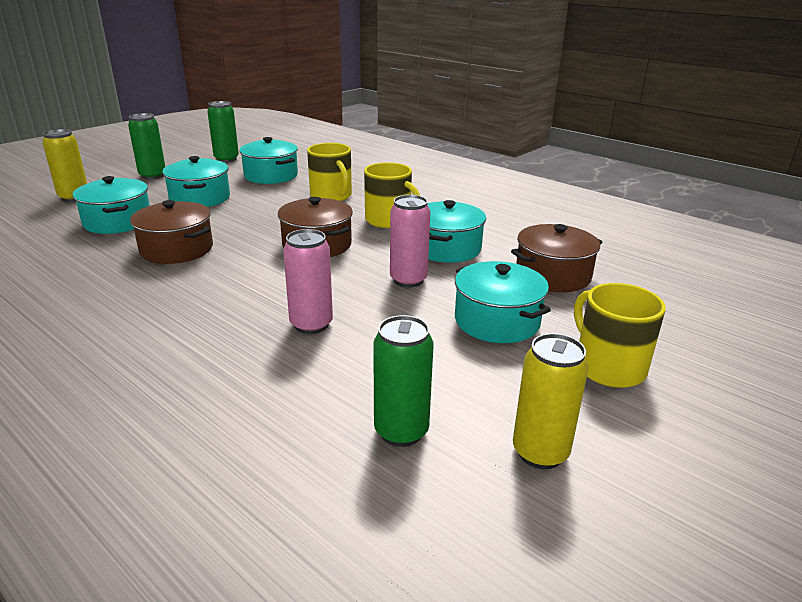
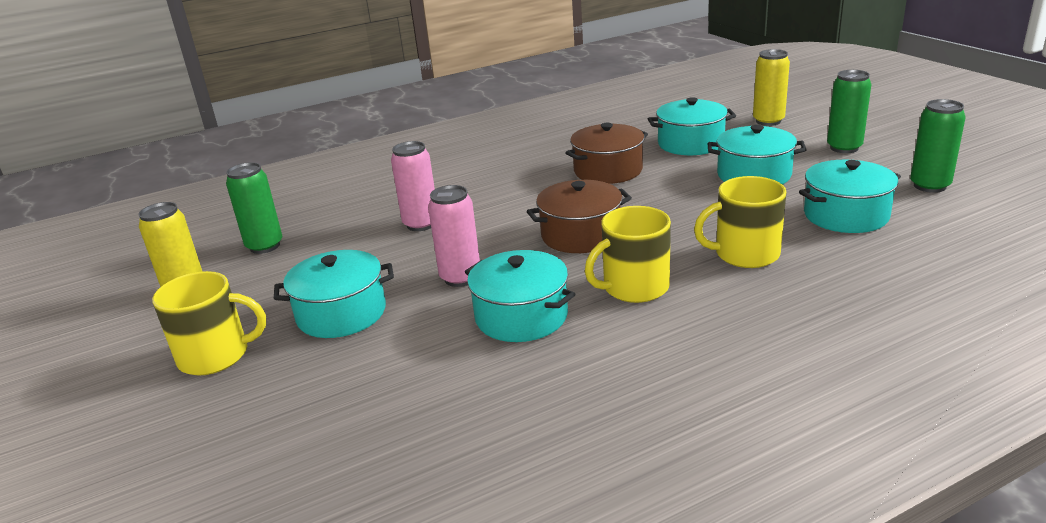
camera: 115 degrees right, 0 degrees up
brown pot [511,224,602,292] -> none

